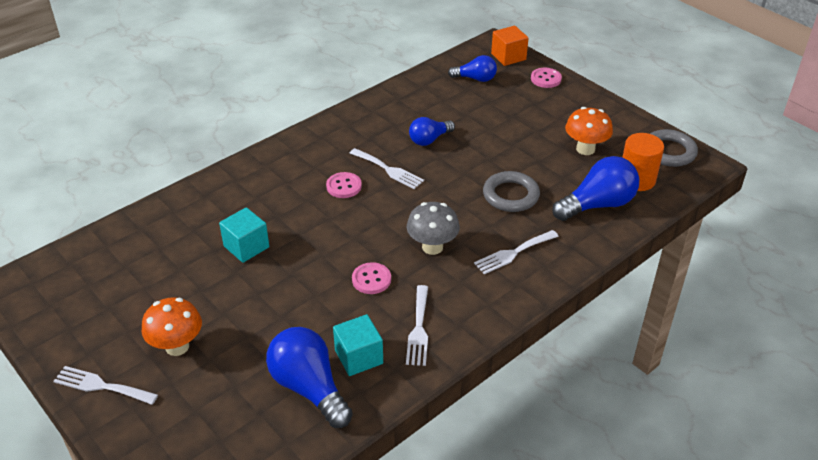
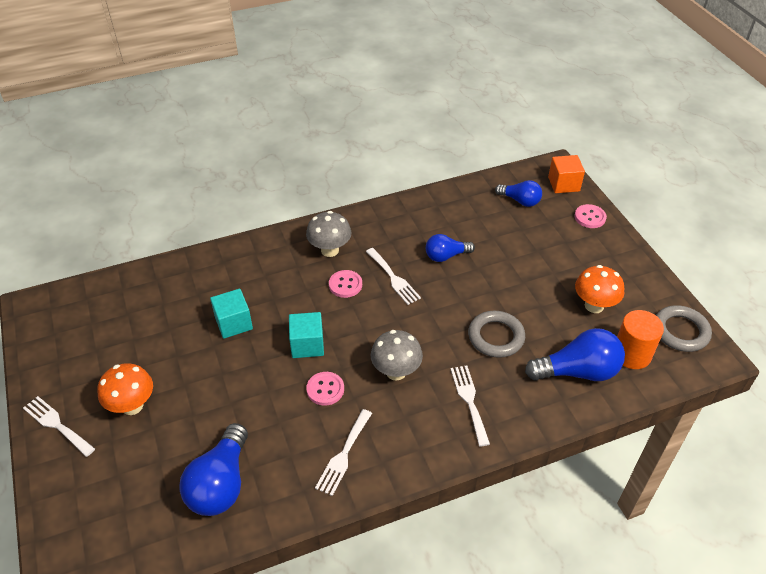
camera: 20 degrees right, 5 degrees up
blue light bulb [266,327,353,428] -> blue light bulb turned 150 degrees counterclockwise [179,423,248,516]
turquoise cube [333,314,383,376] -> turquoise cube moved to [289,312,324,358]
white fork [474,230,559,274] -> white fork turned 90 degrees clockwise [450,366,490,447]
none -> grey mushroom [306,211,351,257]

